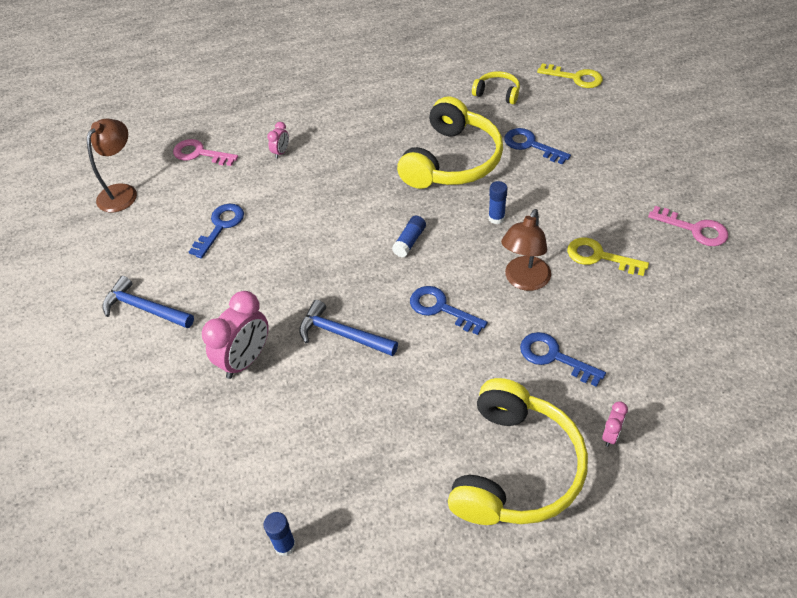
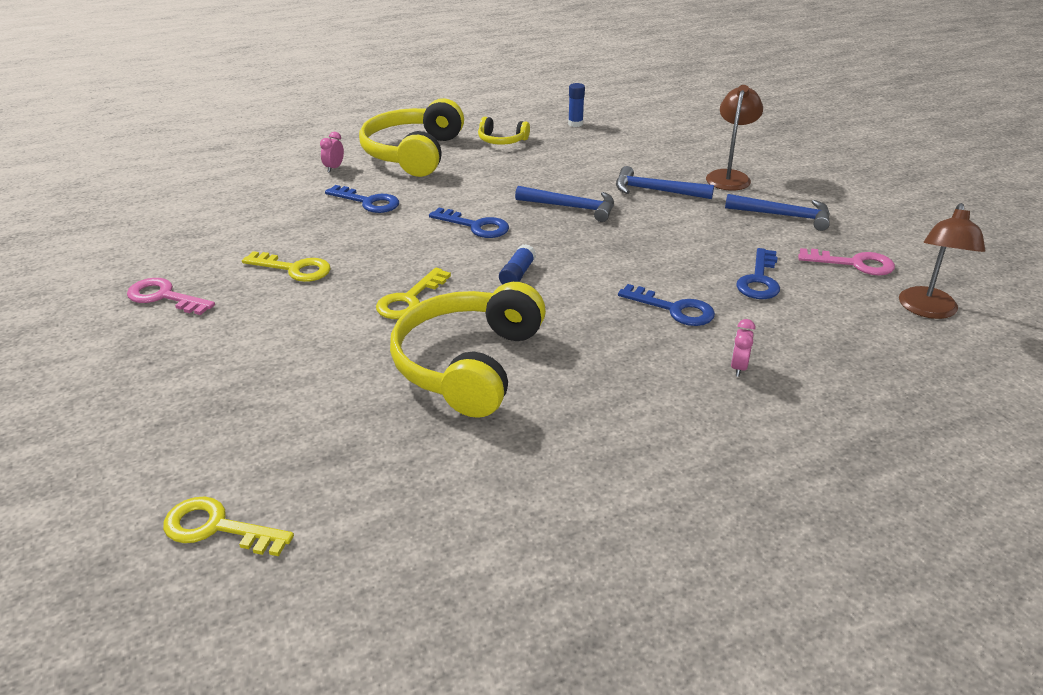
camera: 170 degrees right, 15 degrees down
pink key [173,139,238,166] -> pink key moved to [798,248,895,275]
pink clock [202,291,268,379] -> blue hammer [616,166,714,199]
yellow headphones [472,71,520,104] -> yellow headphones moved to [478,117,530,145]
blue glue stick [488,181,507,224] -> yellow key [376,267,451,319]
brown lamp [501,209,551,291] -> brown lamp moved to [706,85,763,191]
blue key [504,128,571,165] -> blue key moved to [618,284,715,326]

